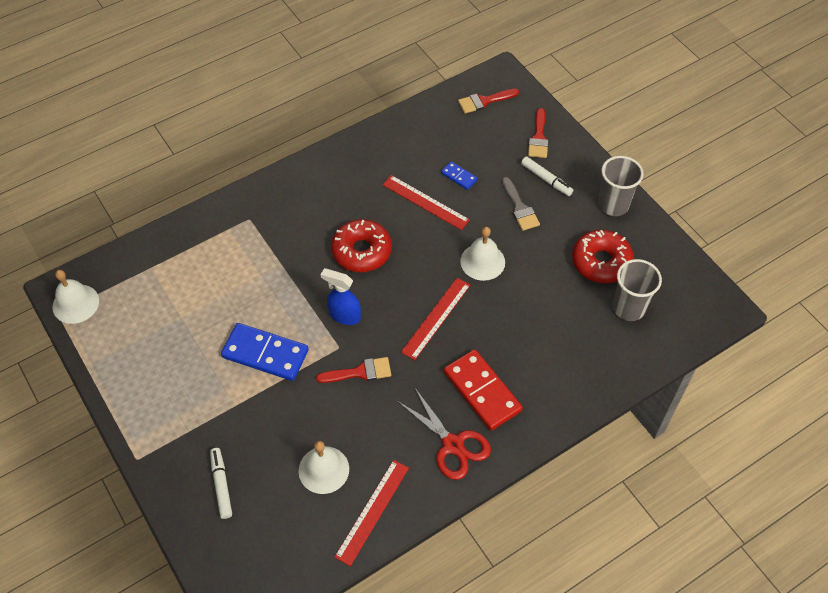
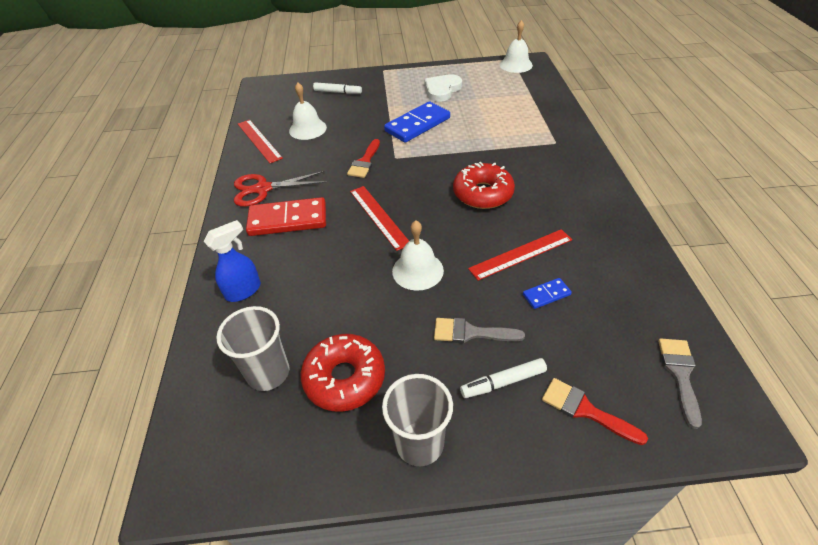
camera: 120 degrees right, 10 degrees down
blue spray bottle [321,268,361,325] -> blue spray bottle moved to [204,220,261,302]
red brush [458,89,519,114] -> grey brush [658,339,702,429]
none -> white heart [425,74,462,102]

